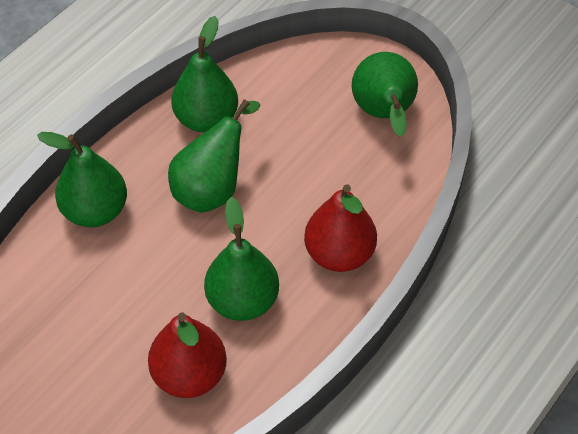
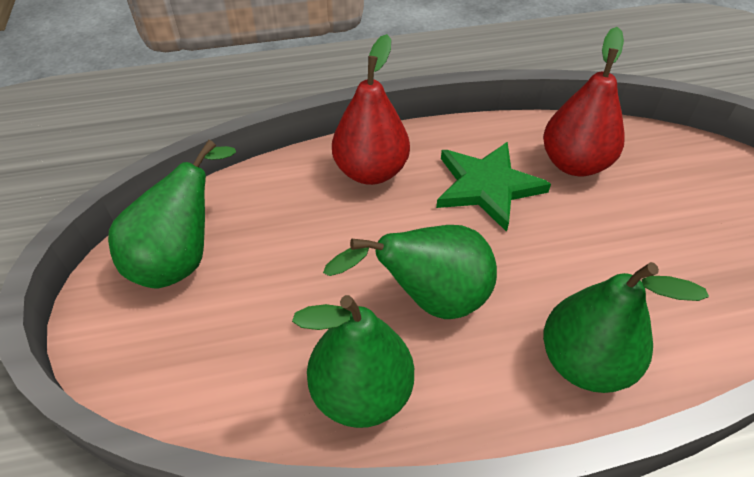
camera: 140 degrees left, 5 degrees down
green pear [204,197,279,321] -> green star [436,142,551,232]

